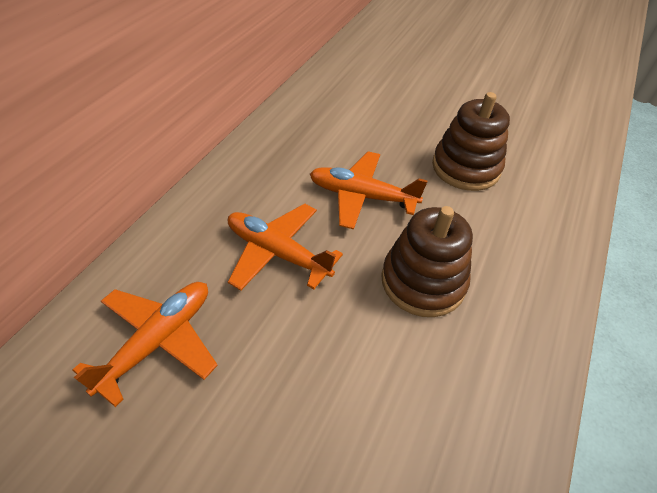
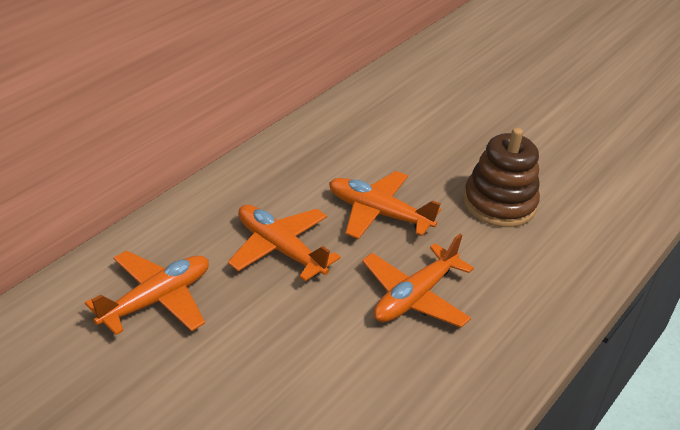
camera: 10 degrees right, 10 degrees down
brown stacking toy [381,206,473,317] -> orange plane [362,234,474,328]

